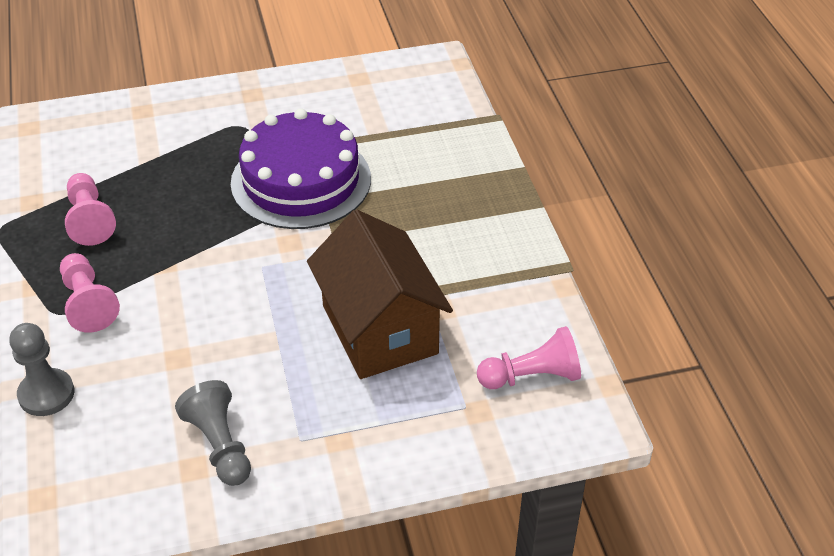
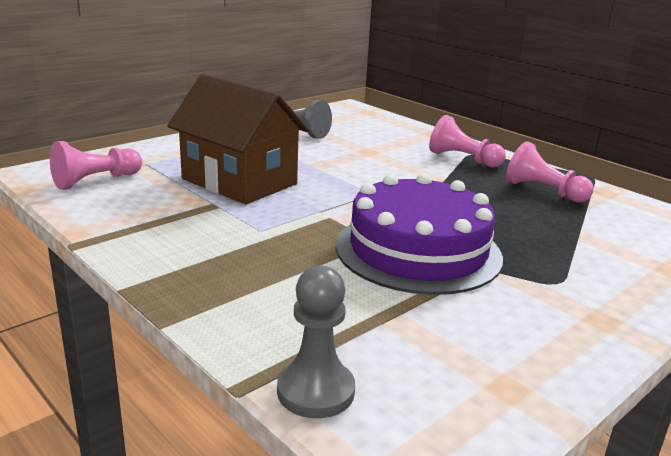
camera: 150 degrees right, 20 degrees down
grey pawn [9,323,74,416] -> grey pawn moved to [277,266,355,418]

